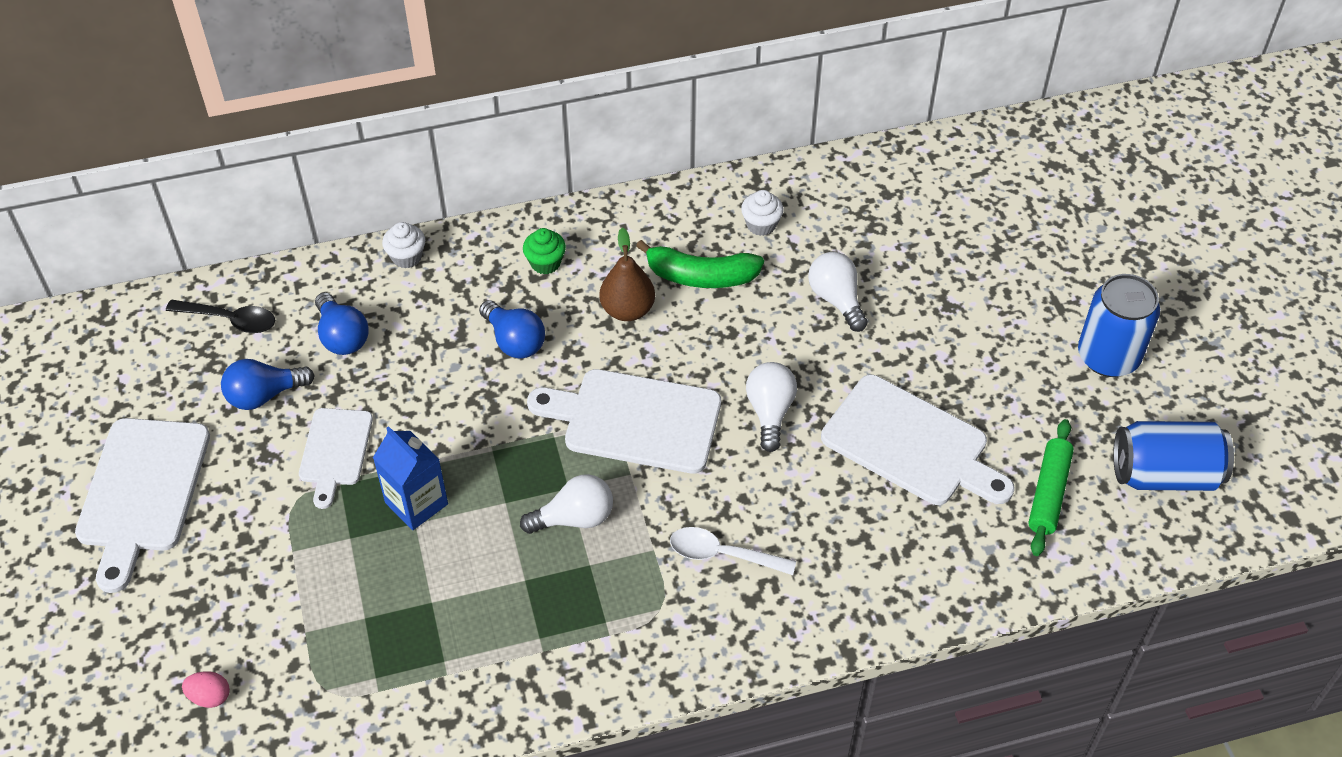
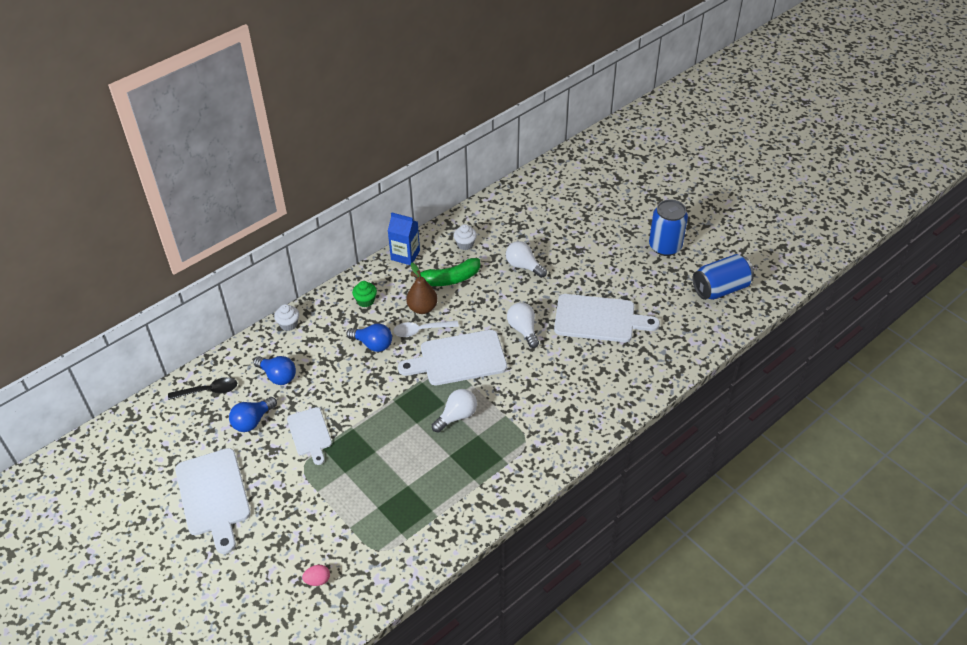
camera: 25 degrees left, 5 degrees down
blue carton [373,426,448,530] -> blue carton moved to [388,212,420,265]
white spoon [670,527,796,575] -> white spoon moved to [393,321,459,337]
green rolling pin [1028,419,1074,556] -> none

